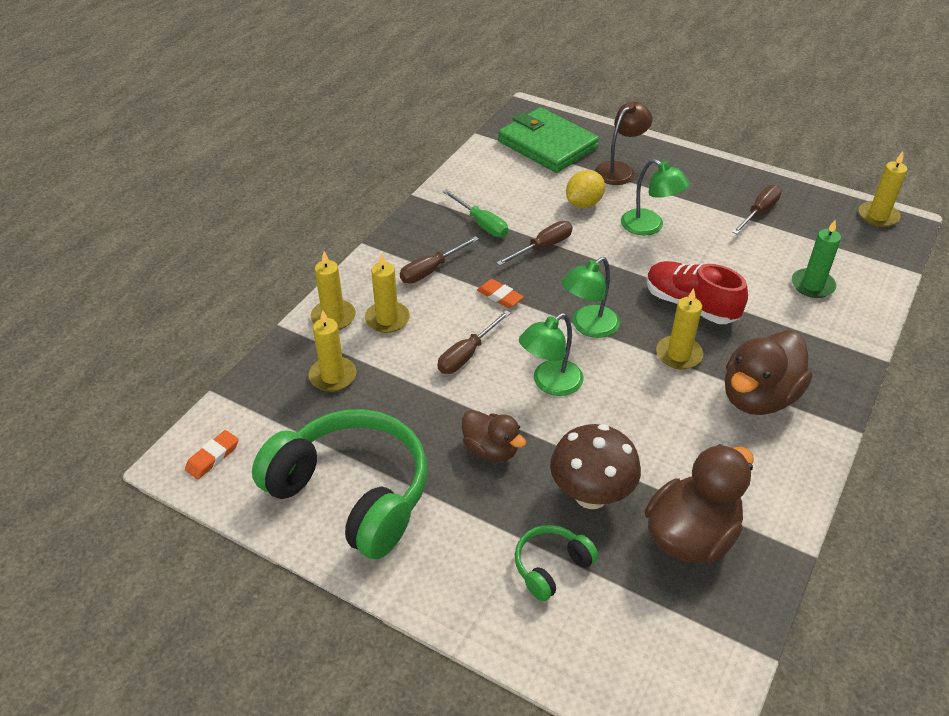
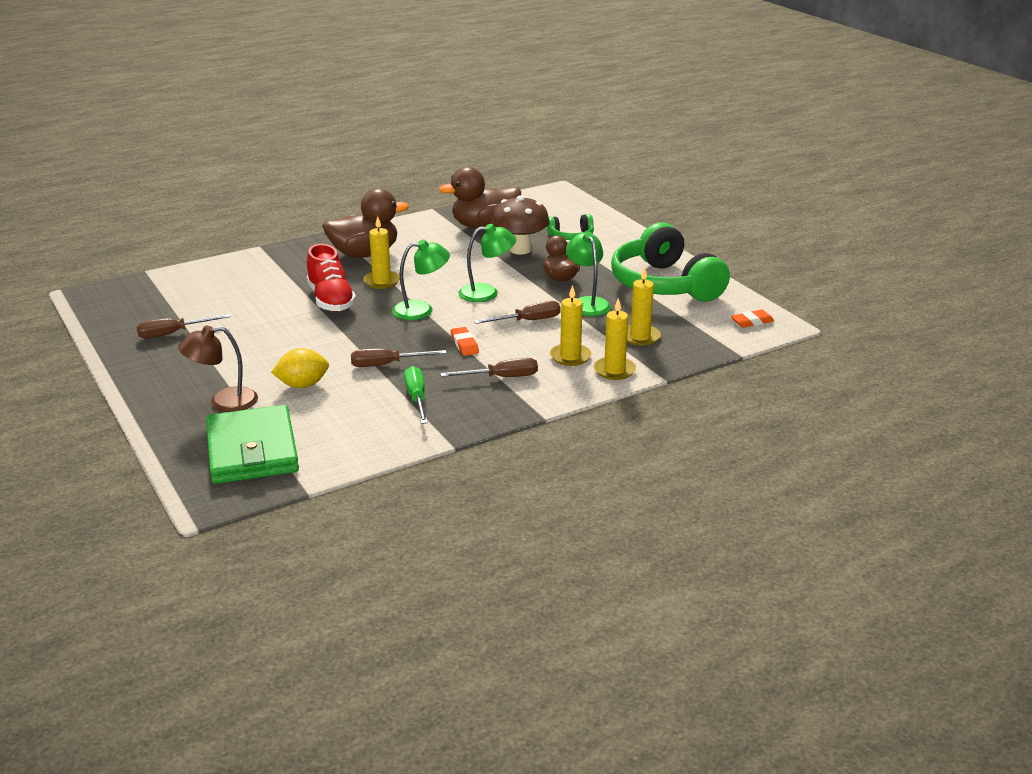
camera: 150 degrees left, 15 degrees down
green lamp [621,159,690,235] -> green lamp moved to [566,232,611,316]
green candle [792,220,841,298] -> none
yellow candle [859,152,908,227] -> none

